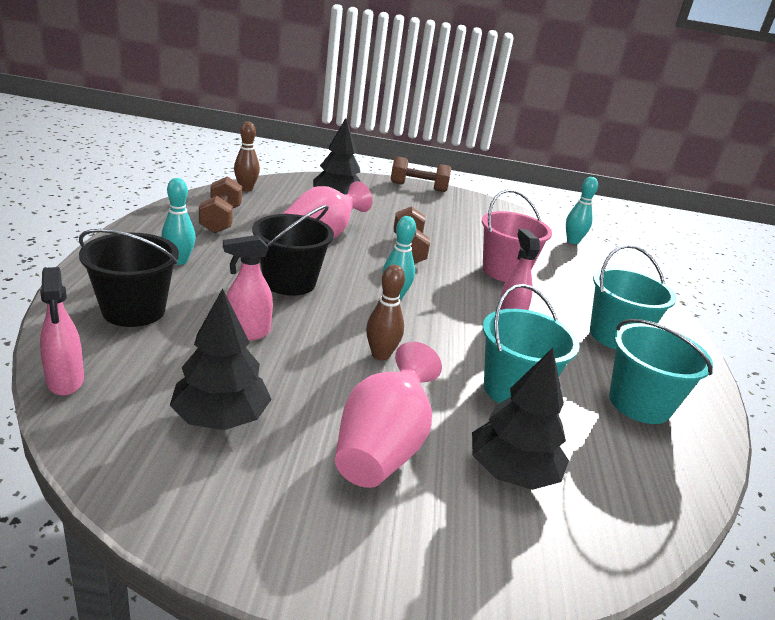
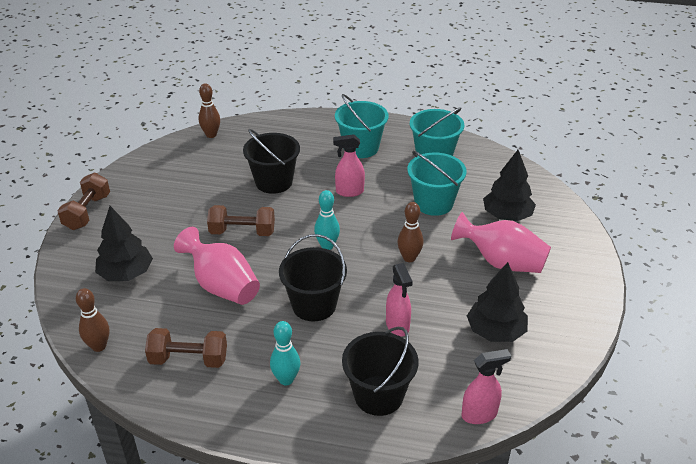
camera: 80 degrees left, 10 degrees up
pink bucket [482,189,552,282] -> black bucket [243,129,300,194]
turquoise bowling pin [566,177,598,244] -> brown bowling pin [199,83,220,138]

